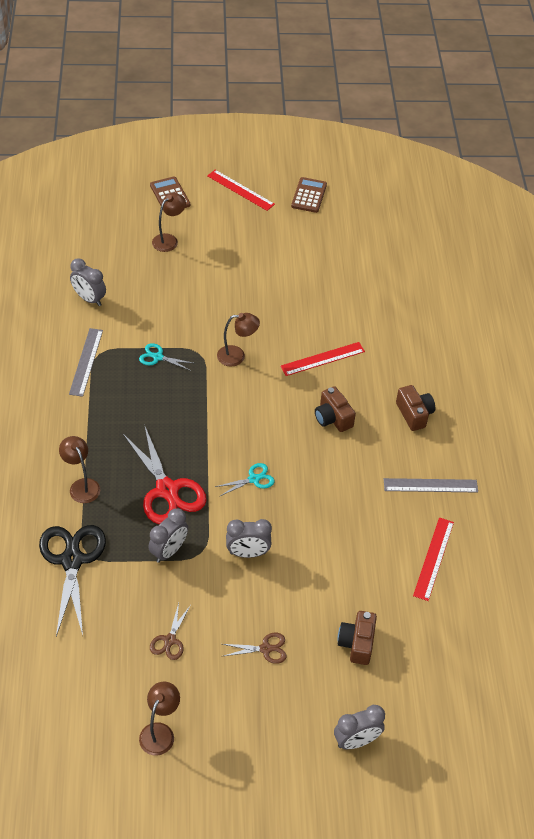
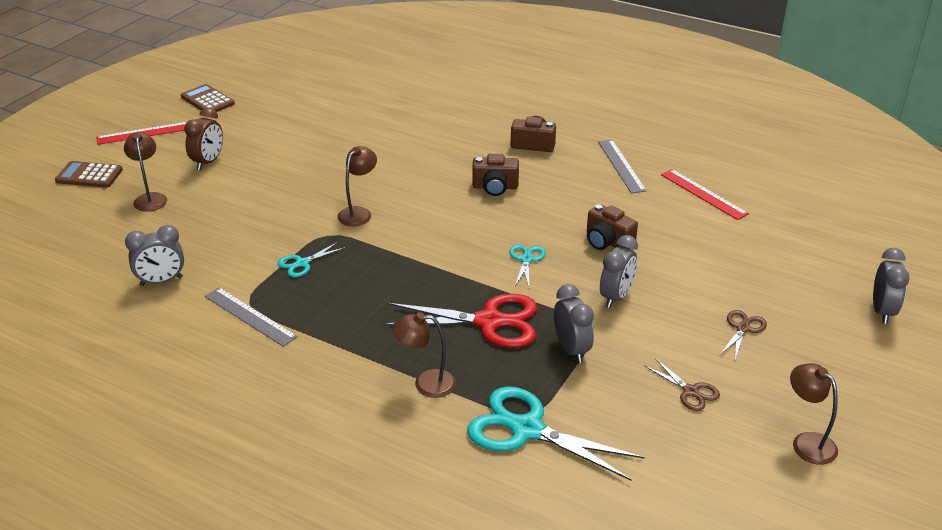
camera: 55 degrees left, 15 degrees down
black scissors [39,525,106,636] -> turquoise scissors [467,386,644,481]
red ruler [280,342,365,376] -> none
brown camera [337,611,377,665] -> brown camera moved to [587,204,638,250]
grey ruler [384,478,478,493] -> grey ruler turned 45 degrees counterclockwise [598,140,647,193]
none -> brown clock [184,107,223,170]

